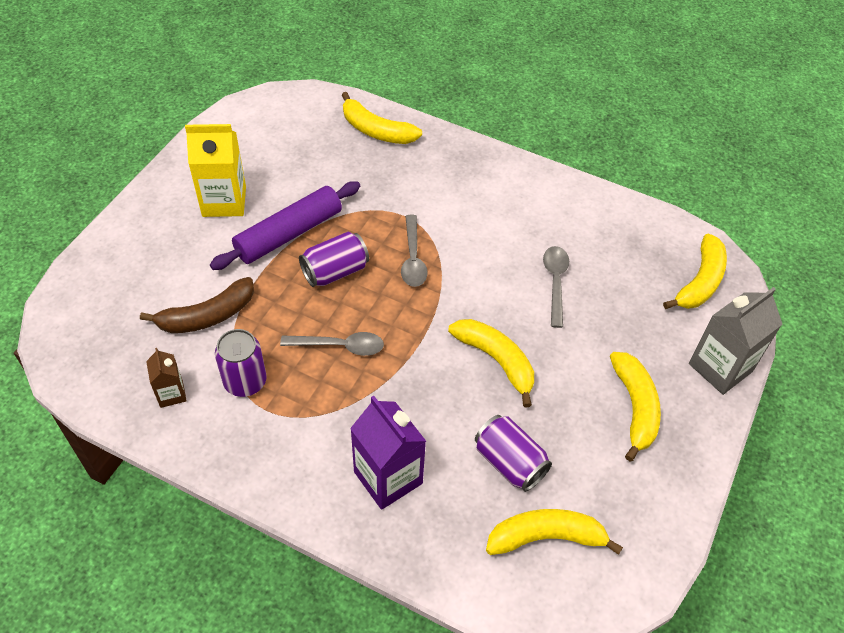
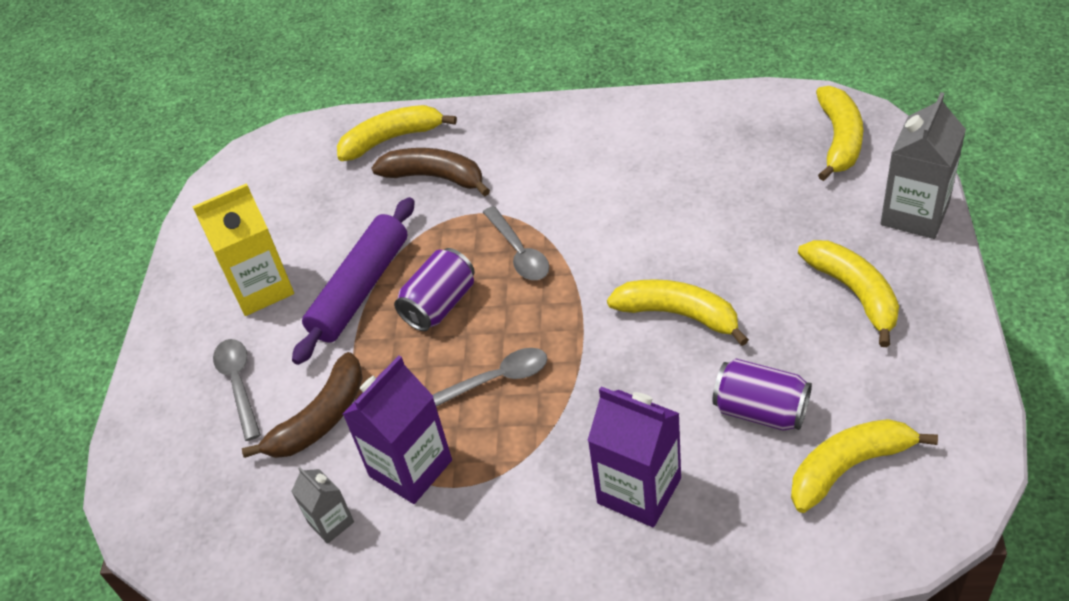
camera: 15 degrees left, 5 degrees down
brown carton [146,348,187,408] -> grey carton [291,467,354,544]
purple can [215,329,267,397] -> purple carton [343,355,452,504]
yellow banana [342,92,422,144] -> yellow banana turned 150 degrees clockwise [337,105,457,161]
grey spoon [543,246,569,328] -> grey spoon moved to [213,339,261,441]
none -> brown banana [371,148,490,196]

